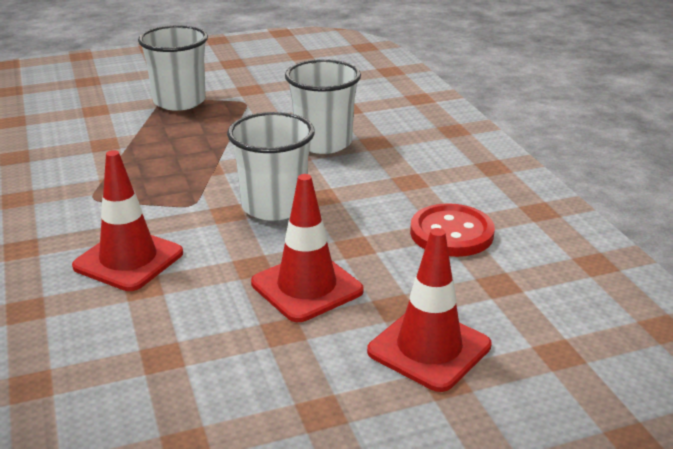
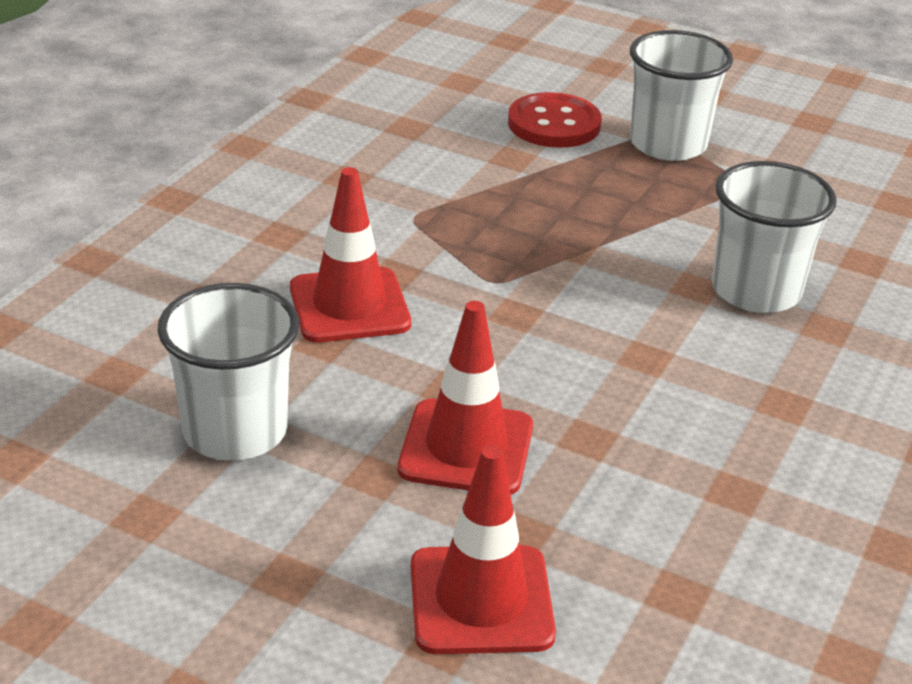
camera: 45 degrees right, 5 degrees up
white cup [227,112,315,221] -> white cup moved to [158,283,299,461]
red button [410,203,495,257] -> red button moved to [508,92,602,148]

